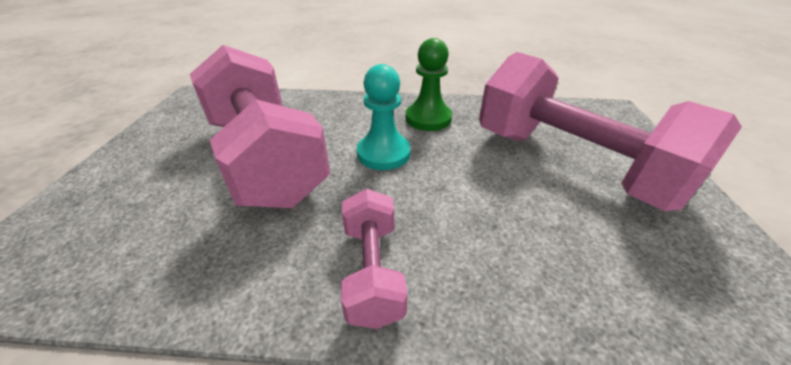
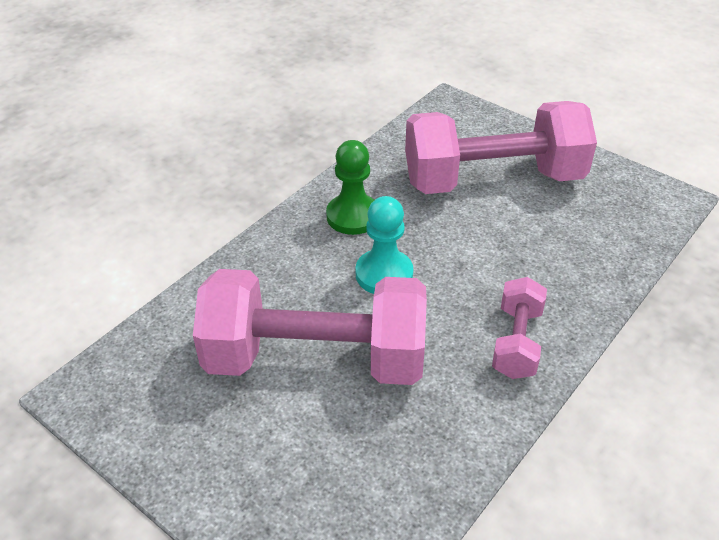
camera: 55 degrees left, 5 degrees up
pink dumbbell [341,189,408,329] -> pink dumbbell turned 75 degrees clockwise [492,277,547,379]

